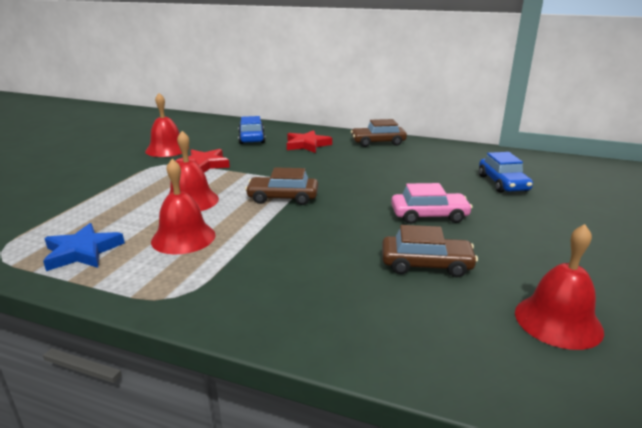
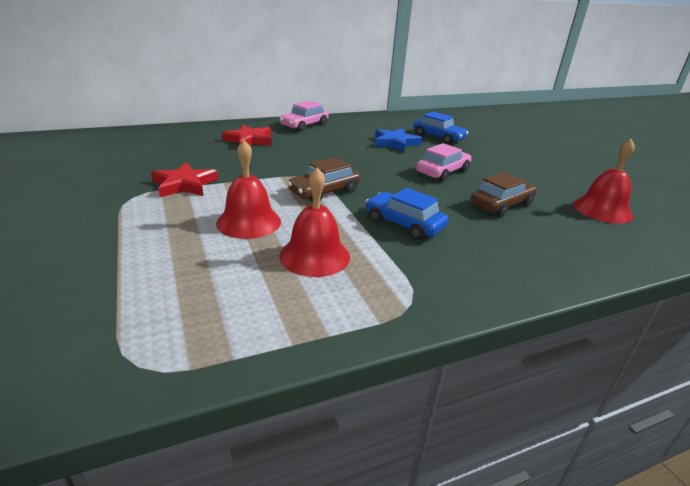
camera: 45 degrees left, 5 degrees up
blue star [43,223,125,271] -> blue star moved to [375,128,422,152]
red bell [145,93,189,157] -> none
blue car [238,116,265,144] -> blue car moved to [366,188,448,240]
brown car [351,119,407,147] -> pink car [280,100,329,131]

